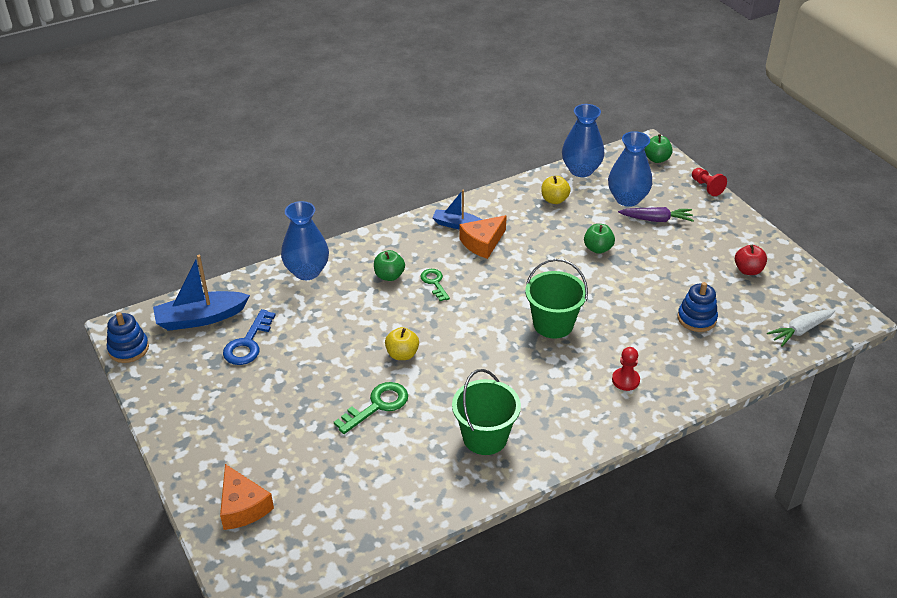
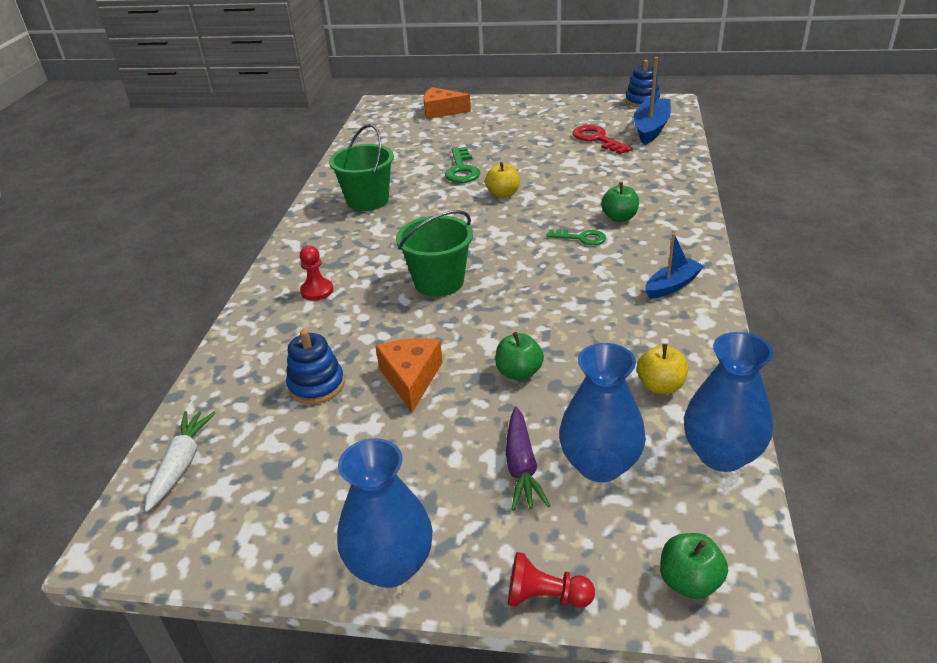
camera: 130 degrees right, 5 degrees down
blue key [223,309,276,365] -> red key [572,125,632,154]
blue vase [281,201,329,280] -> blue vase moved to [337,438,433,588]
orange cheese [459,215,507,259] -> orange cheese moved to [375,338,443,413]
purple carrot [618,207,694,222] -> purple carrot turned 45 degrees counterclockwise [506,406,550,511]
red apple [735,244,767,275] -> none

